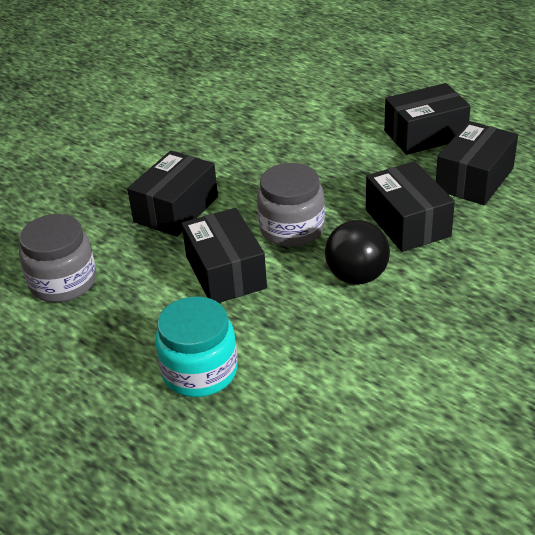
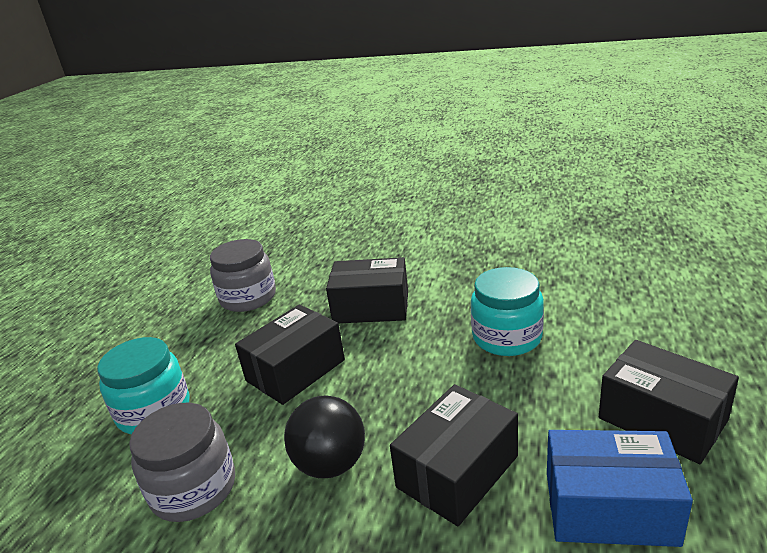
camera: 65 degrees right, 10 degrees down
grey jar [257,163,325,247] -> grey jar moved to [129,403,235,522]
black box [436,121,518,205] -> blue box [547,430,693,547]
none -> turquoise jar [471,267,544,356]

